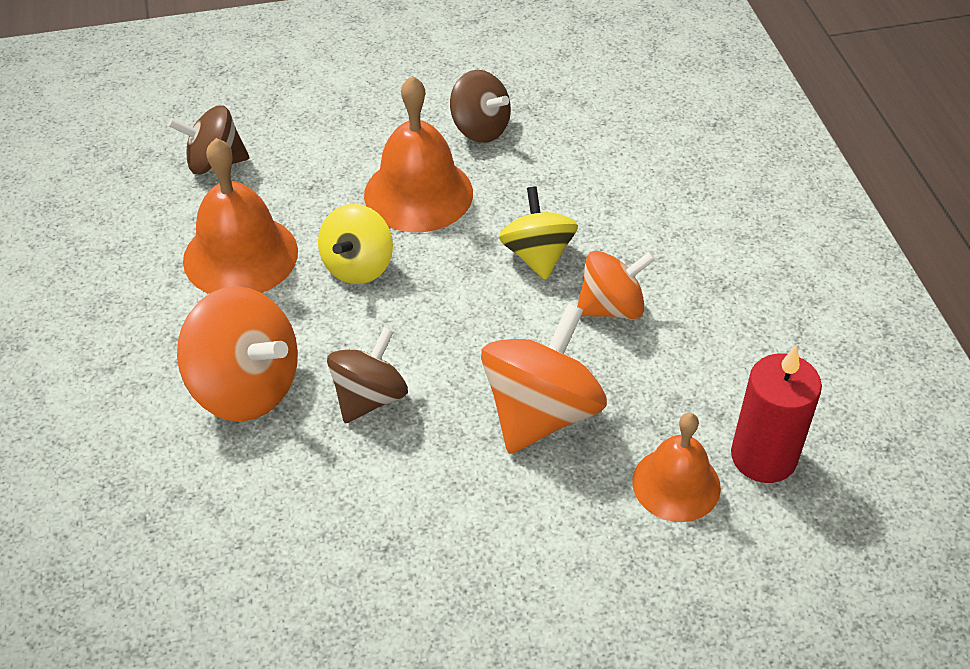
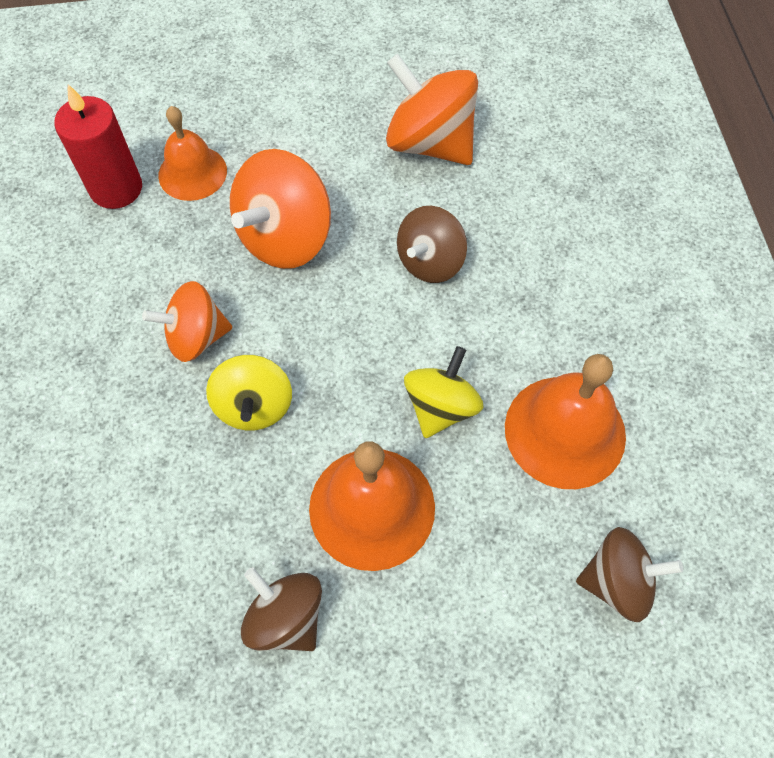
camera: 175 degrees left, 15 degrees up
orange spinning top [177,286,298,421] -> orange spinning top moved to [386,53,478,165]

